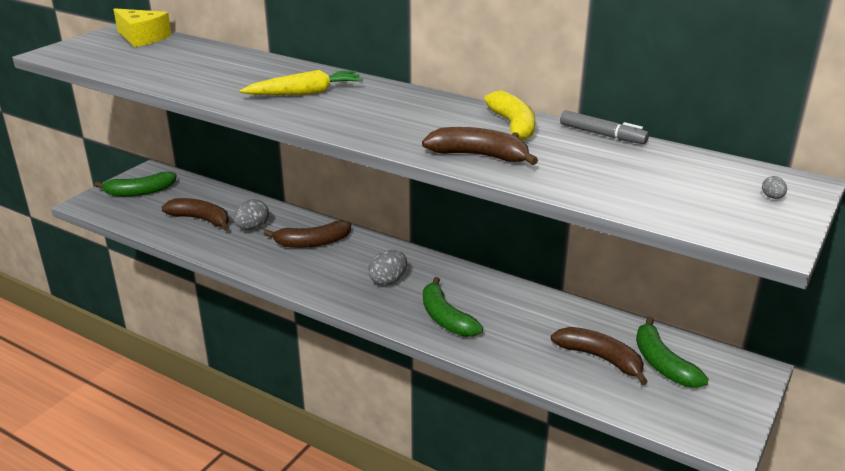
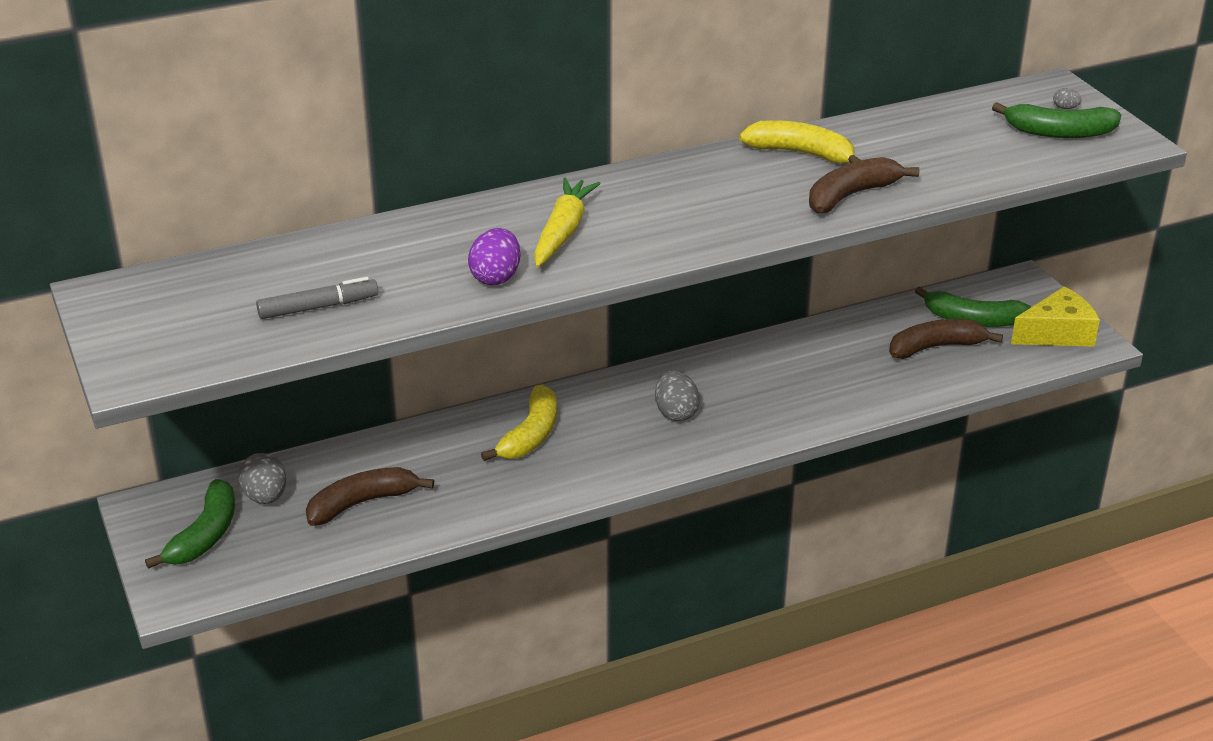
camera: 55 degrees left, 5 degrees up
yellow cheese [113,8,172,47] -> yellow cheese moved to [1011,286,1100,347]
grey egg [233,199,269,230] -> grey egg moved to [238,453,286,504]
brown banana [264,221,351,248] -> yellow banana [481,385,557,461]
green banana [423,277,483,337] -> green banana moved to [992,102,1121,138]
grey marker [560,110,649,144] -> grey marker moved to [256,277,378,319]
none -> purple egg [468,228,520,285]

